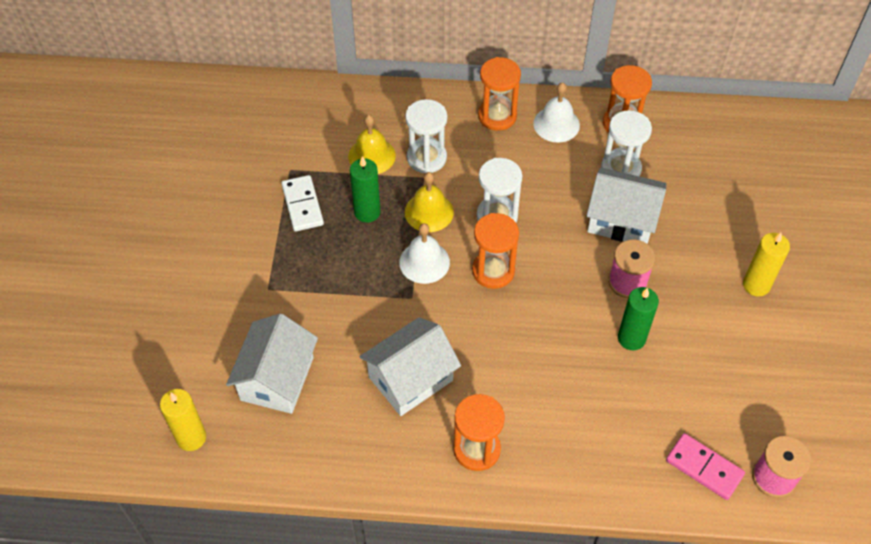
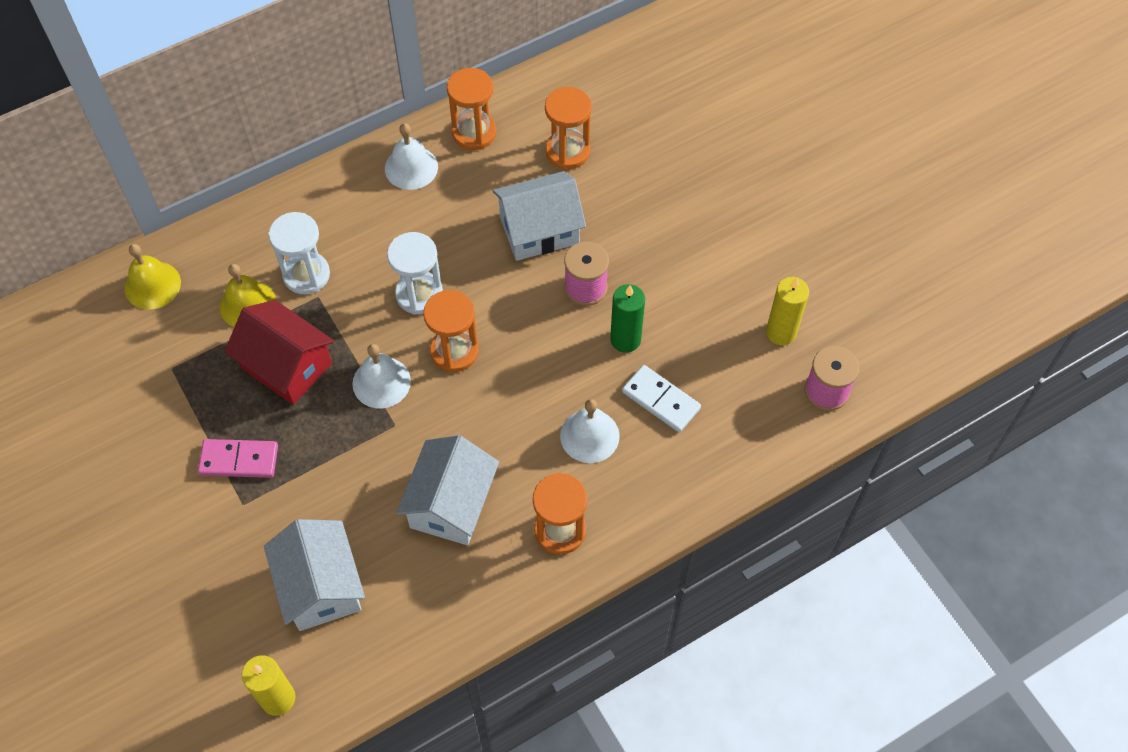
camera: 35 degrees left, 5 degrees up
white domino [281,175,324,232] -> white domino moved to [622,365,701,432]
green candle [350,156,381,223] -> red house [224,300,334,405]
yellow bell [405,172,454,232] -> yellow bell moved to [124,244,181,310]
orange hourglass [478,57,521,131] -> orange hourglass moved to [545,87,592,169]
white hourglass [601,110,652,177] -> none
pink domino [666,433,745,500] -> pink domino moved to [198,439,278,478]
yellow candle [743,232,790,297] -> yellow candle moved to [766,277,809,345]
none -> white bell [560,399,620,463]

